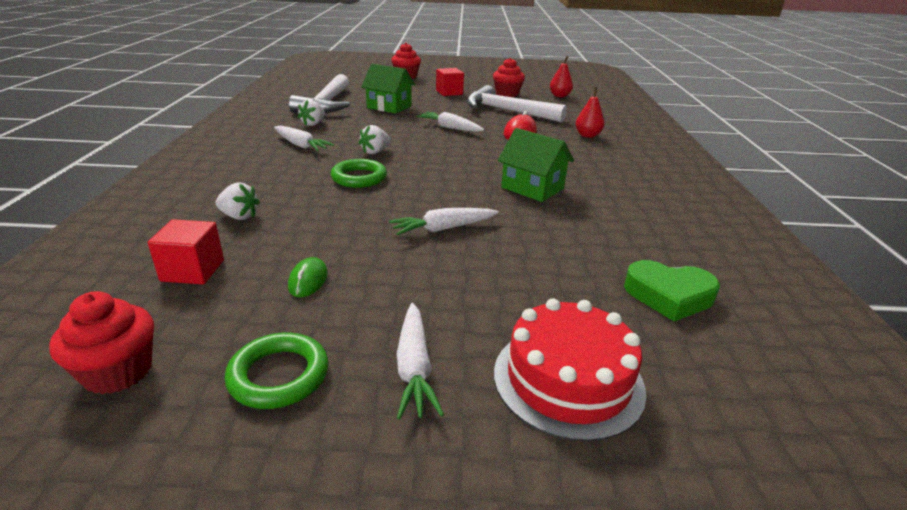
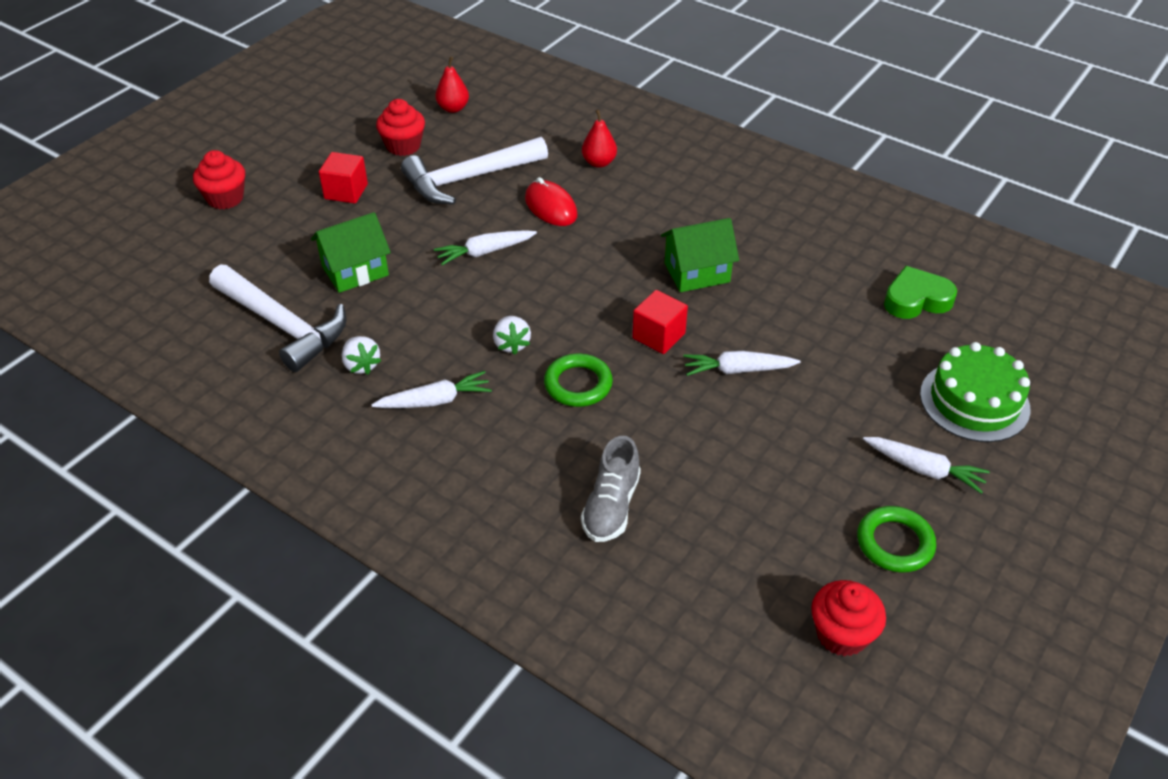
camera: 55 degrees left, 15 degrees up
red cube [148,219,224,284] -> red cube moved to [632,290,688,354]
white strawberry [216,182,260,220] -> grey shoe [581,436,641,542]
green mouse [288,257,328,297] -> none
white carrot [389,208,499,235] -> white carrot turned 75 degrees clockwise [683,351,800,376]
red cake [494,298,646,442] -> green cake [920,342,1031,442]
green heart [624,260,720,321] -> green heart turned 150 degrees counterclockwise [884,266,957,319]

